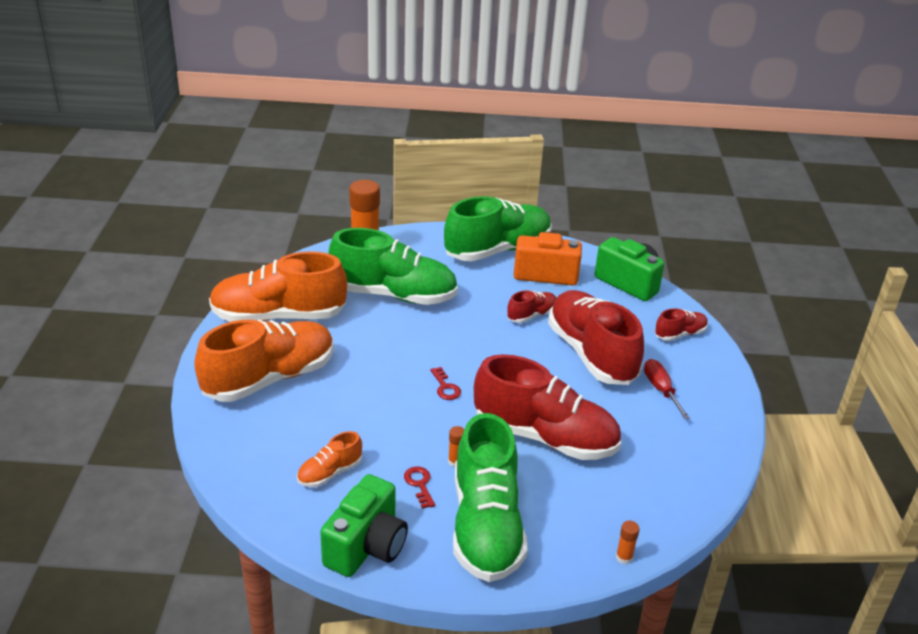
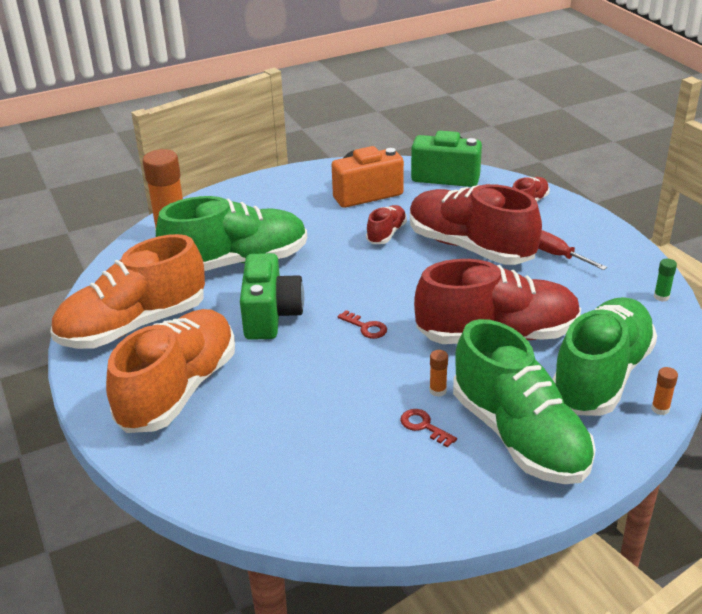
camera: 25 degrees left, 0 degrees up
orange shoe [297,431,362,487] -> none
green camera [320,474,408,577] -> green camera moved to [240,253,304,340]
green shoe [444,196,552,261] -> green shoe moved to [553,297,657,416]
none -> green glue stick [654,259,677,302]

